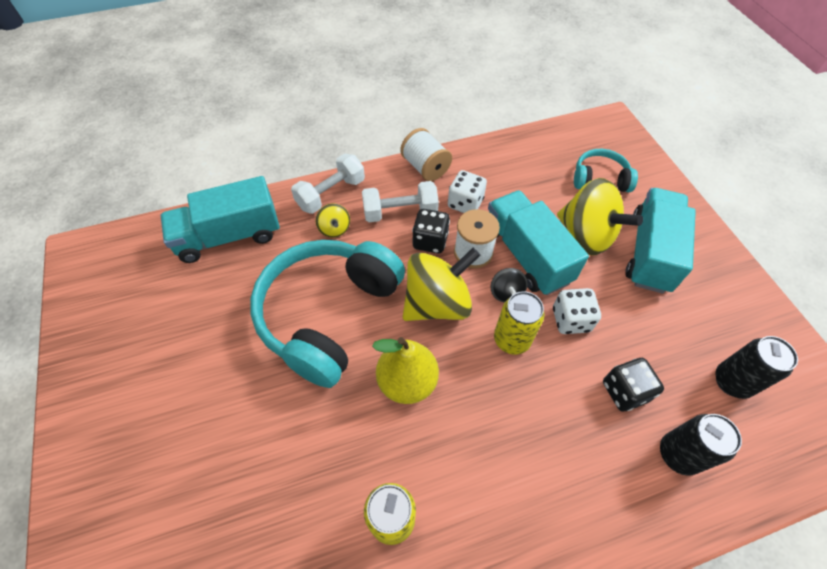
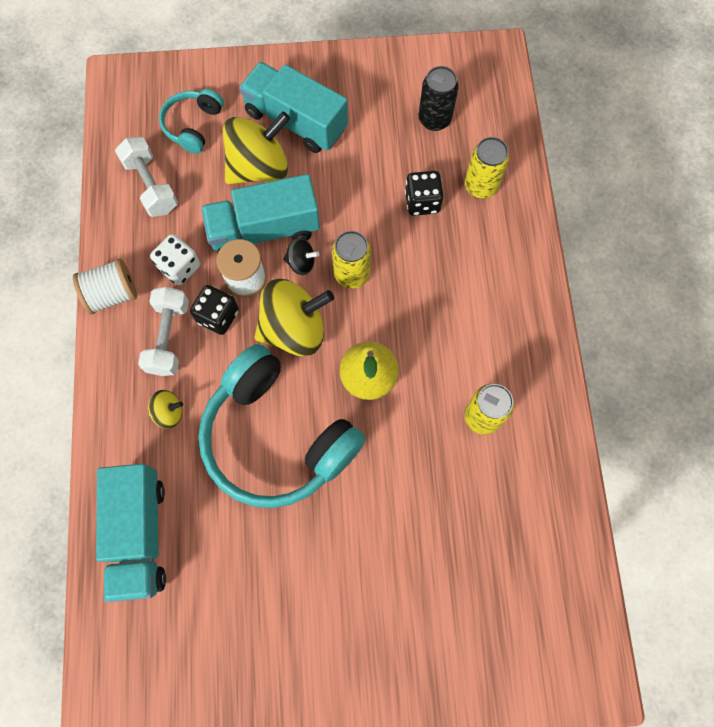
camera: 75 degrees left, 15 degrees up
white dumbbell [291,153,365,214] -> white dumbbell moved to [115,137,178,217]
yellow spinning top [403,248,481,321] -> yellow spinning top turned 90 degrees clockwise [254,279,334,356]
white dice [553,288,601,334] -> none
black can [660,414,742,476] -> yellow can [465,137,509,199]

